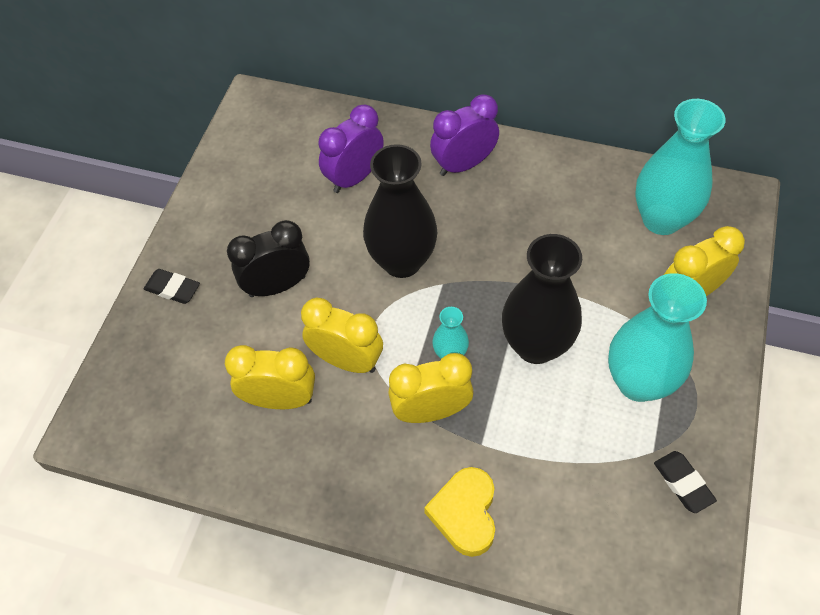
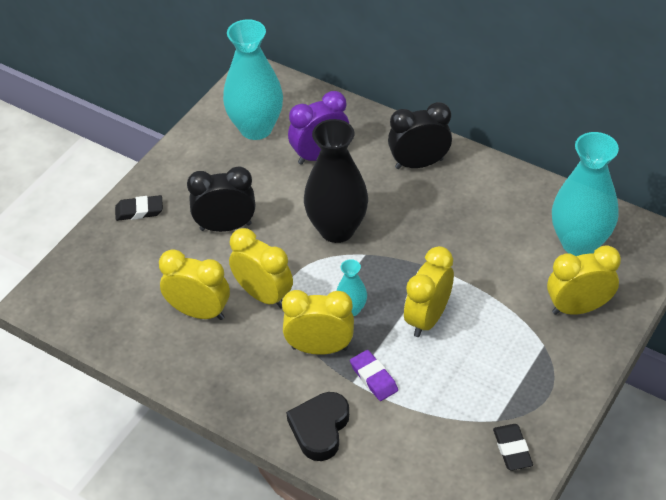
camera: 15 degrees right, 10 degrees down
black eraser [144,269,200,304] -> black eraser turned 45 degrees counterclockwise [115,195,163,221]
yellow heart [424,467,495,557] -> black heart [286,392,349,461]
purple clock [430,94,499,176] -> black clock [388,102,452,169]
black vase [502,234,582,364] -> yellow clock [404,246,454,337]
turquoise vase [608,273,707,402] -> turquoise vase moved to [223,19,283,140]
none -> purple eraser [350,350,398,401]

